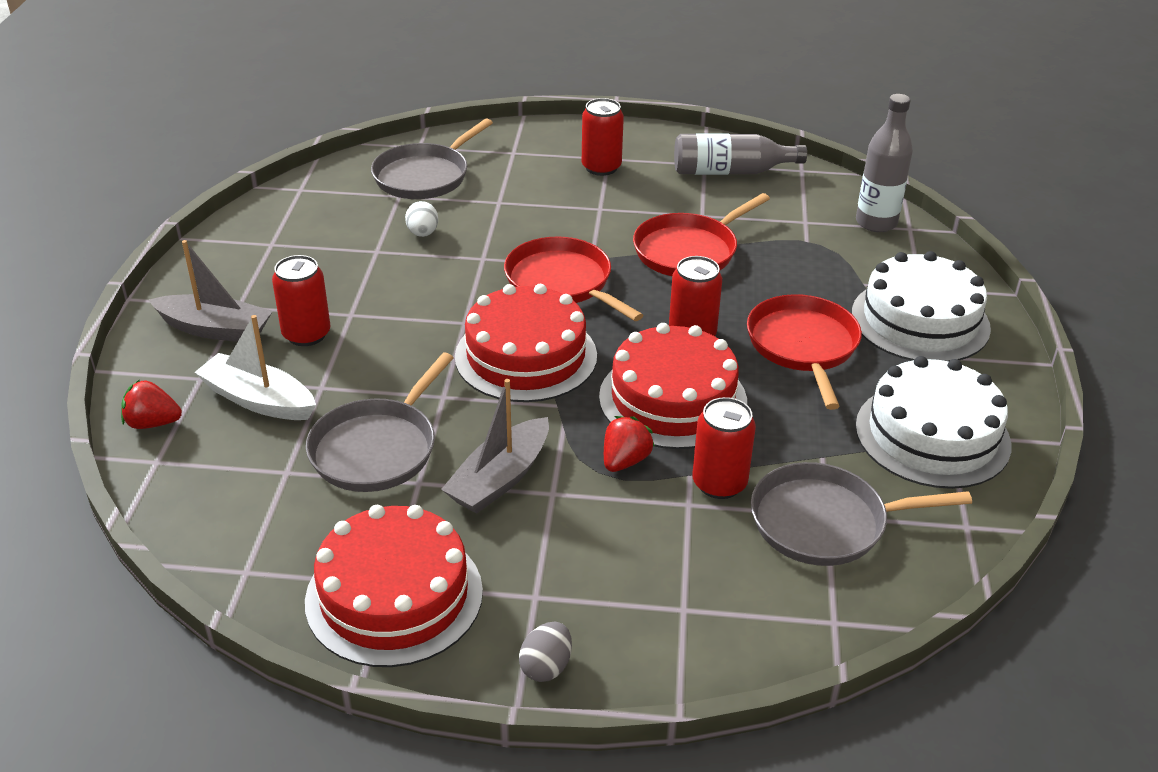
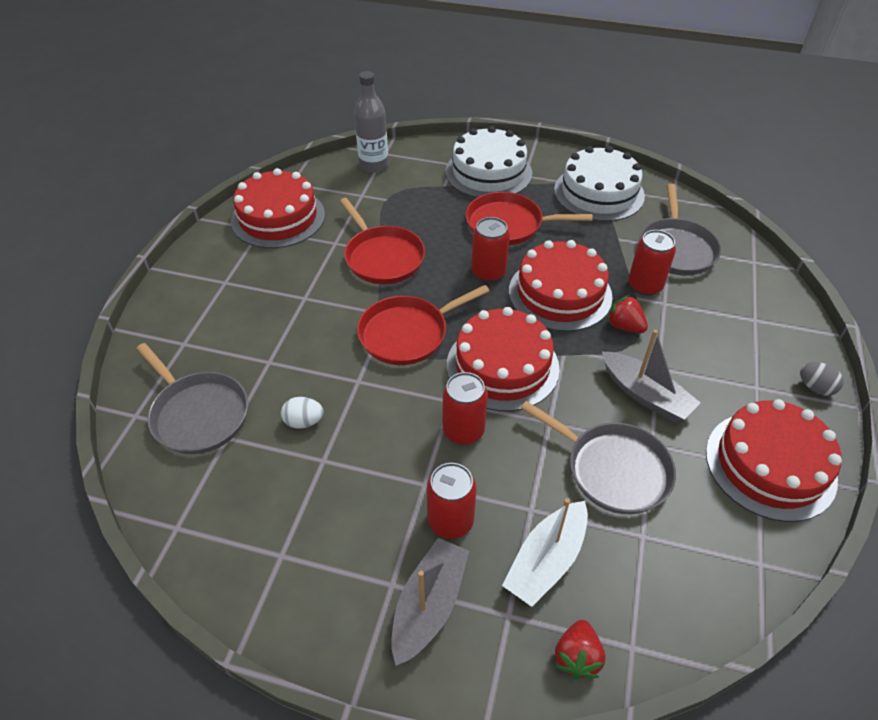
camera: 80 degrees left, 10 degrees up
red can [582,98,624,176] -> red can moved to [443,372,488,445]
grey bottle [674,133,807,175] -> red cake [231,168,325,248]

